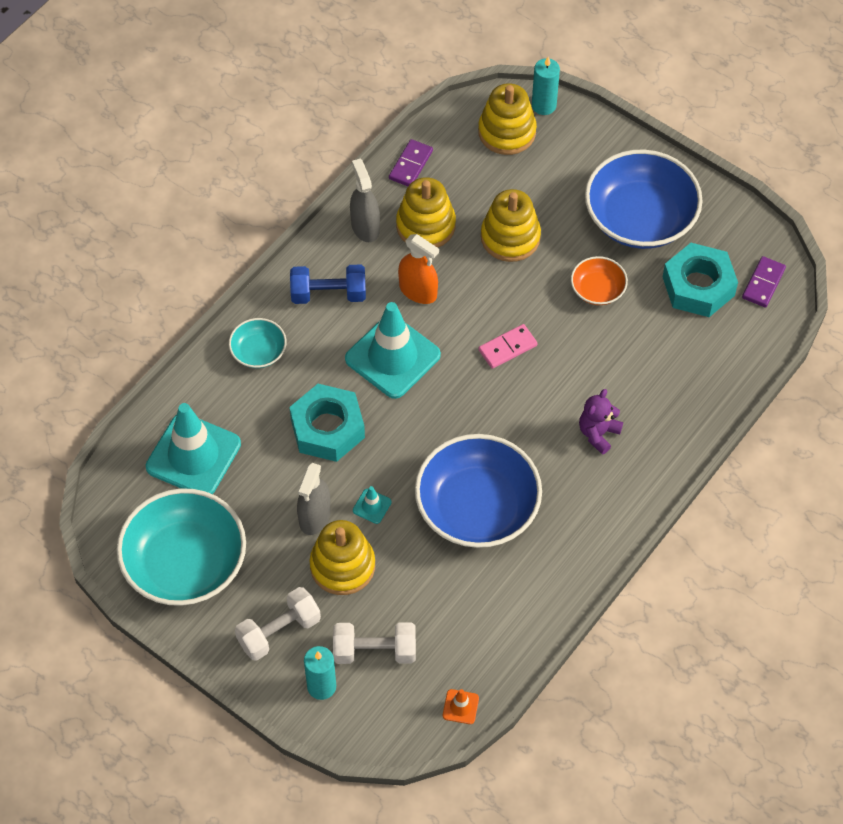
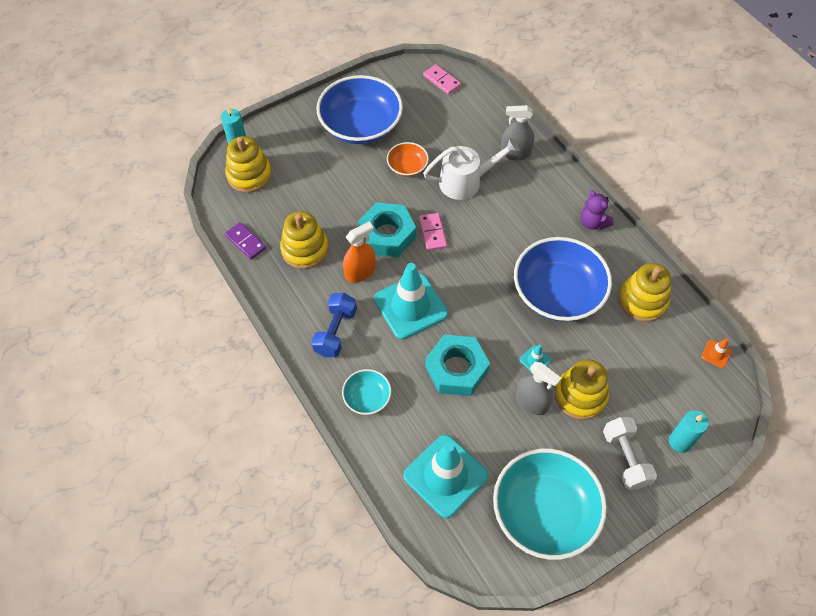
camera: 70 degrees left, 0 degrees up
white dumbbell [333,622,416,664] -> none
grey spray bottle [350,159,380,242] -> grey spray bottle moved to [500,105,534,160]
yellow stacking toy [481,189,541,262] -> yellow stacking toy moved to [619,263,671,322]
purple teddy bear [579,389,623,455] -> purple teddy bear moved to [581,190,614,230]
turquoise nut [663,243,738,317] -> turquoise nut moved to [358,202,416,257]
purple domino [742,256,786,308] -> pink domino [423,64,461,95]
none -> white watering can [423,138,520,200]

